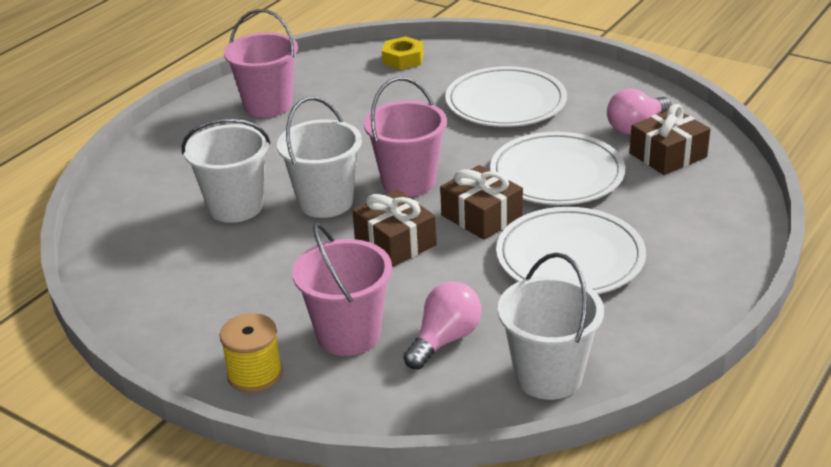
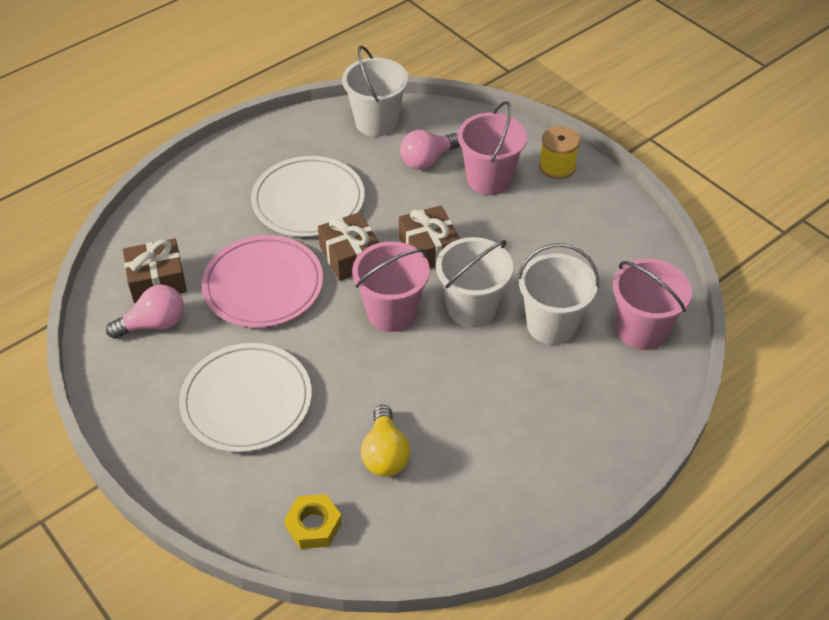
camera: 165 degrees left, 15 degrees up
pink bucket [224,9,298,117] -> pink bucket moved to [613,258,692,350]
white plate [490,132,625,205] -> pink plate [202,235,323,328]
none -> yellow light bulb [361,405,410,477]

